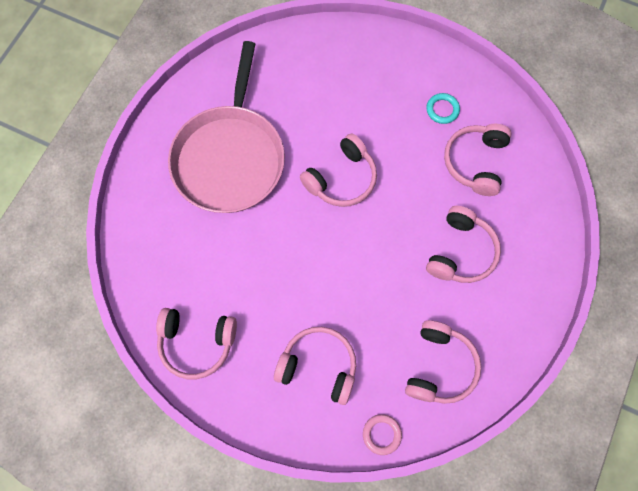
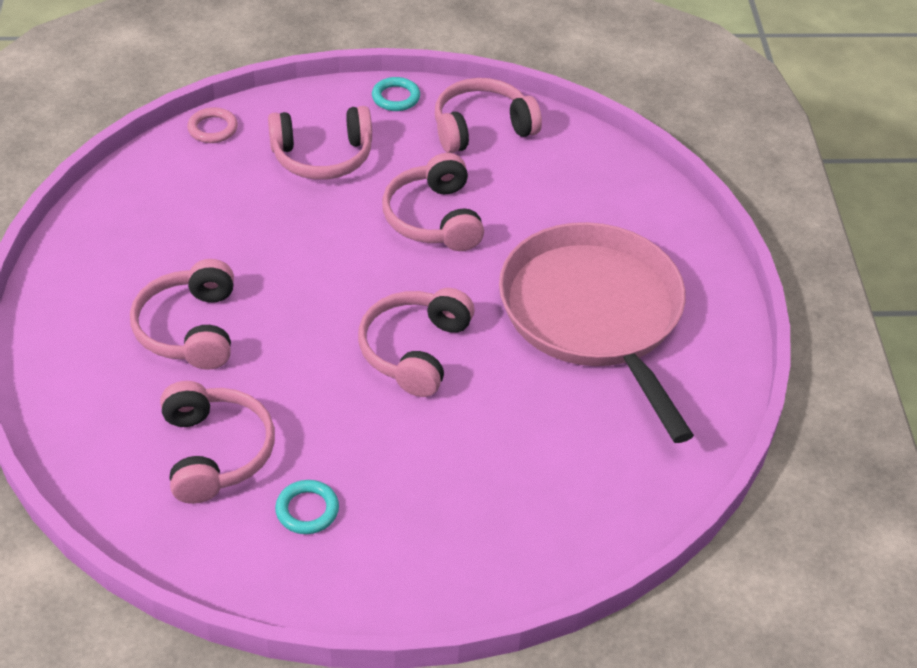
camera: 150 degrees right, 25 degrees down
pink headphones [405,320,481,404] -> pink headphones moved to [382,153,484,251]
none -> turquoise ring [372,77,420,111]

